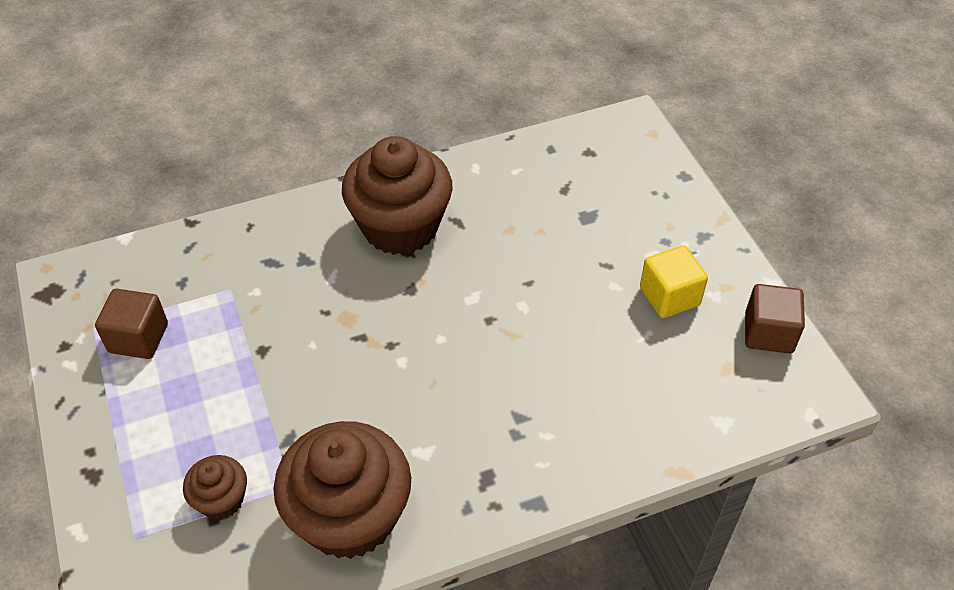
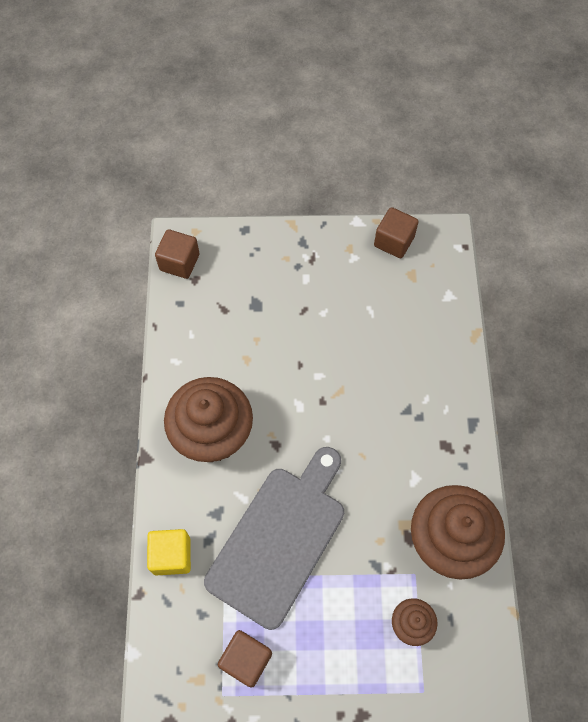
camera: 70 degrees left, 15 degrees up
yellow cube [640,245,708,318] -> yellow cube moved to [147,529,191,576]
none -> brown cube [155,229,200,279]
none -> grey cutting board [204,447,344,630]

